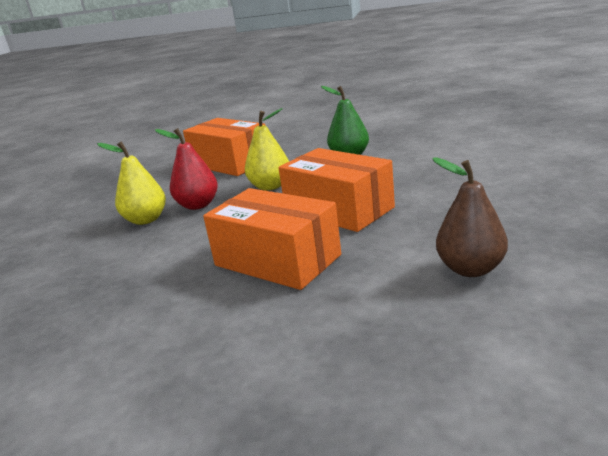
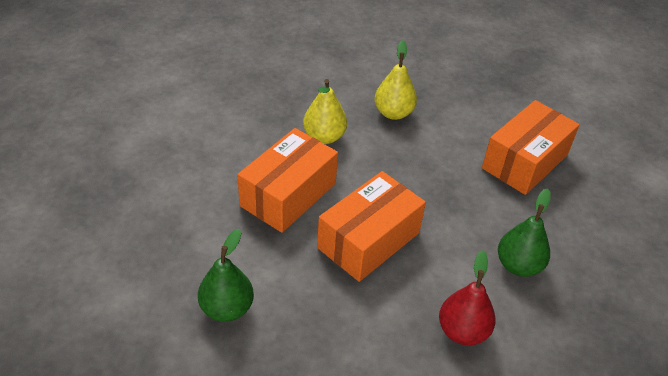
camera: 85 degrees right, 20 degrees up
red pear [155,128,218,210] -> red pear moved to [439,250,496,345]
yellow pear [245,108,289,191] -> yellow pear moved to [303,79,347,144]
brown pear [432,158,508,277] -> green pear [198,229,254,322]

